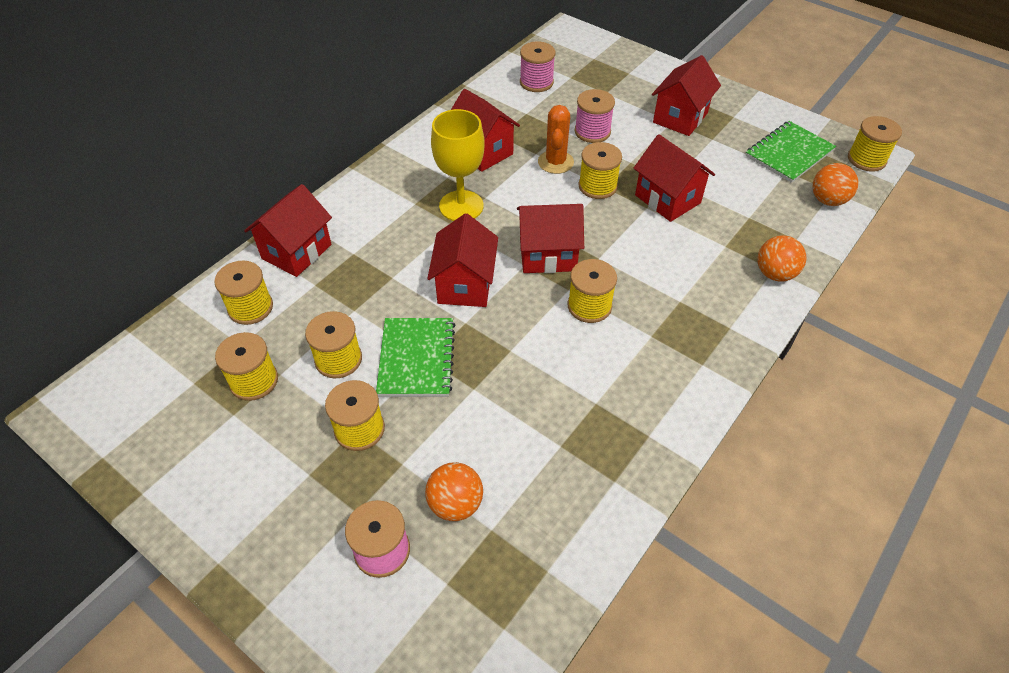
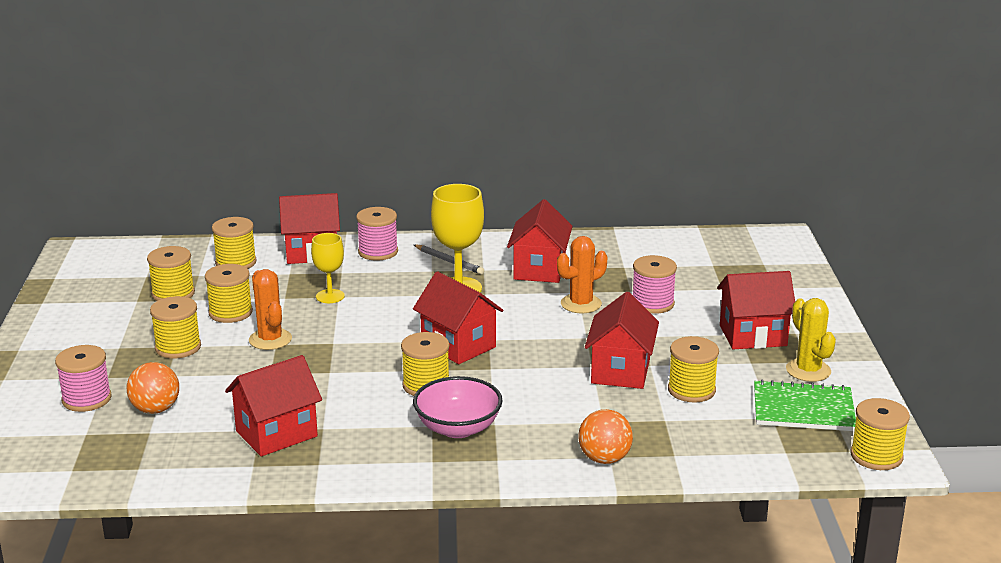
camera: 50 degrees right, 25 degrees down
green notebook [376,318,455,397] -> orange cactus [249,269,292,350]
red house [427,213,498,307] -> red house moved to [225,355,322,456]
pink spool [520,41,556,92] -> pink spool moved to [356,207,398,261]
yellow spool [578,142,622,199] -> yellow spool moved to [668,336,719,403]
orange ball [813,163,858,206] -> none
none -> yellow goblet [311,233,345,303]
none -> pink bowl [413,376,503,438]
none -> grey pencil [414,245,484,274]
none -> yellow cactus [786,298,836,382]

